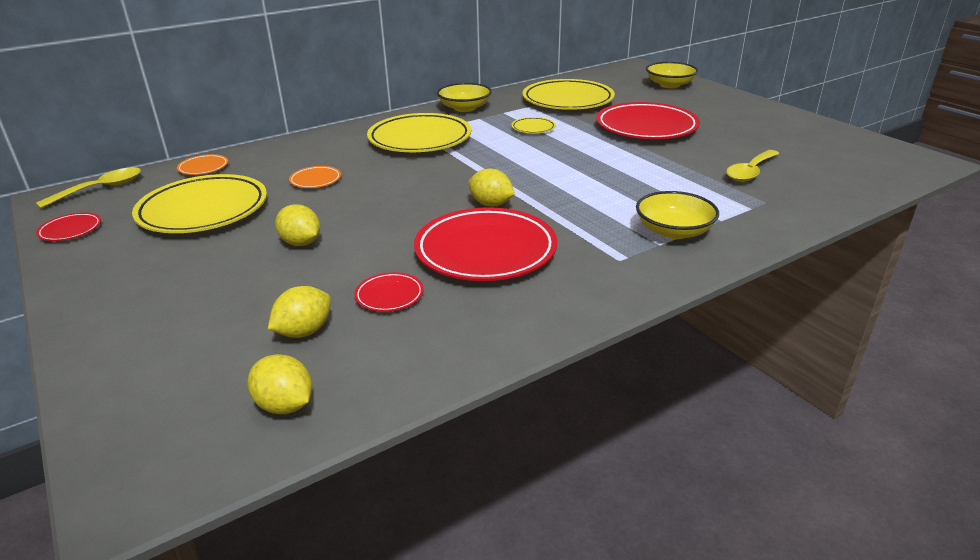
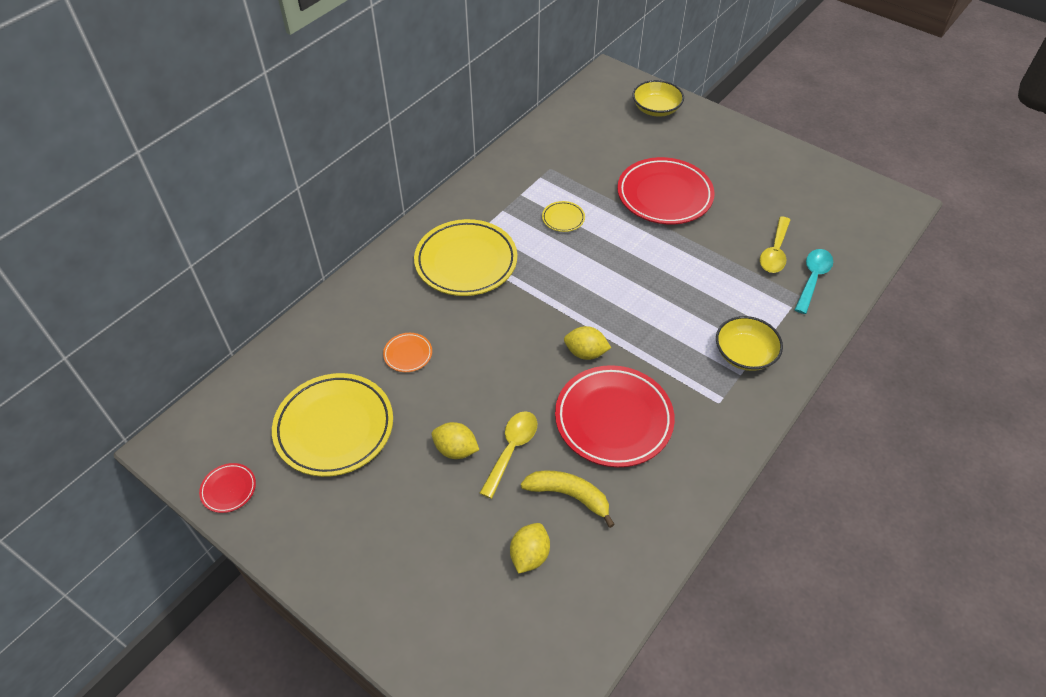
camera: 20 degrees left, 20 degrees up
yellow spoon [36,167,141,209] -> yellow spoon moved to [480,411,538,499]
orange plate [177,154,228,175] -> none
yellow lemon [248,354,312,414] -> none
red plate [354,272,424,312] -> yellow banana [521,471,615,528]
yellow bowl [437,83,492,112] -> none
yellow plate [522,79,615,110] -> none
none -> turquoise spoon [794,249,833,314]

